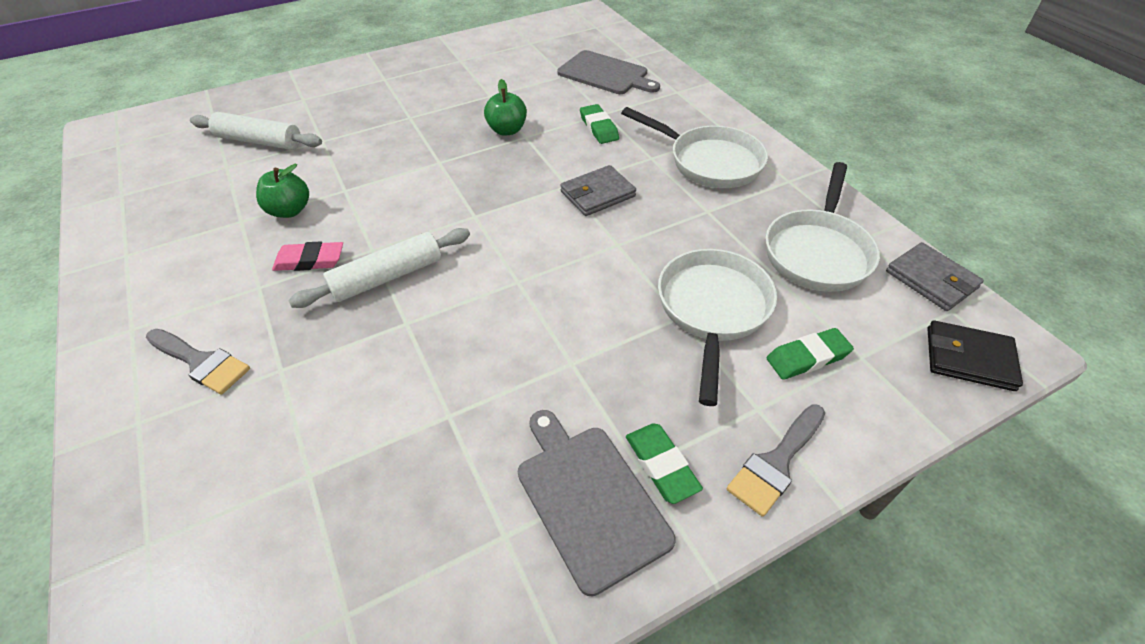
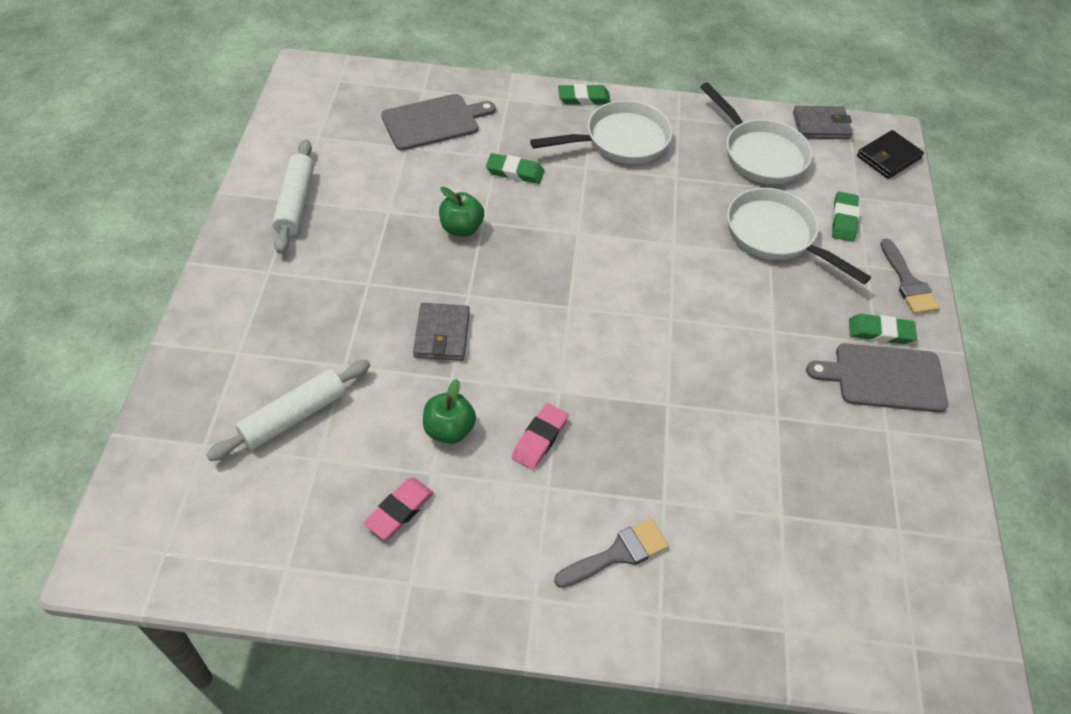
camera: 60 degrees left, 5 degrees up
white rolling pin [288,228,470,308] -> white rolling pin moved to [272,139,314,254]
grey wallet [560,165,636,216] -> grey wallet moved to [413,303,470,361]
none -> pink eraser [364,478,434,540]
none -> green eraser [558,84,611,105]

